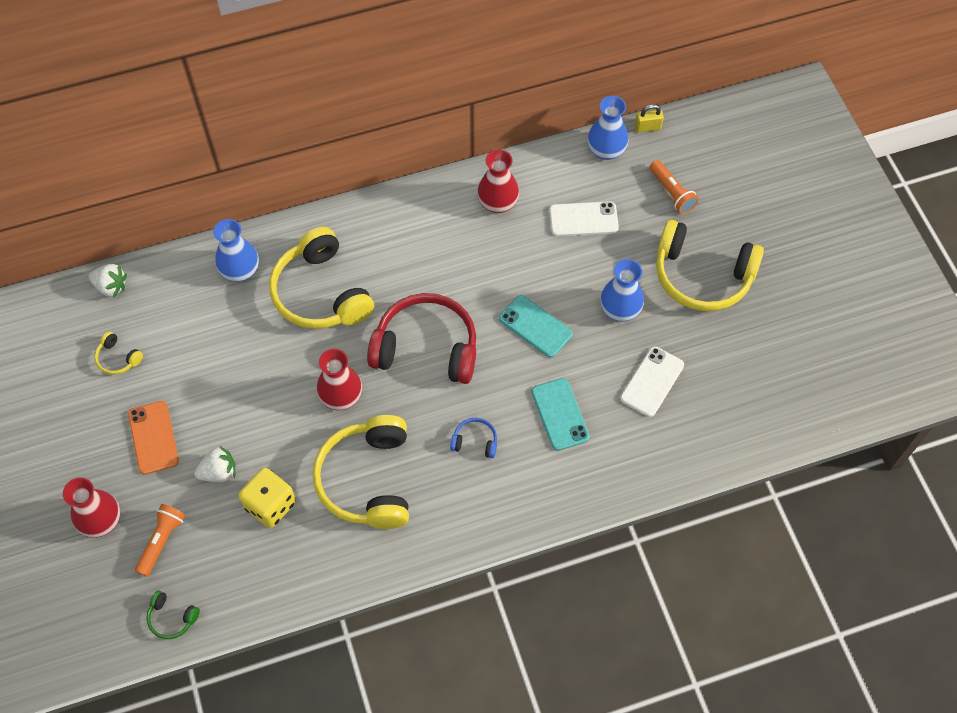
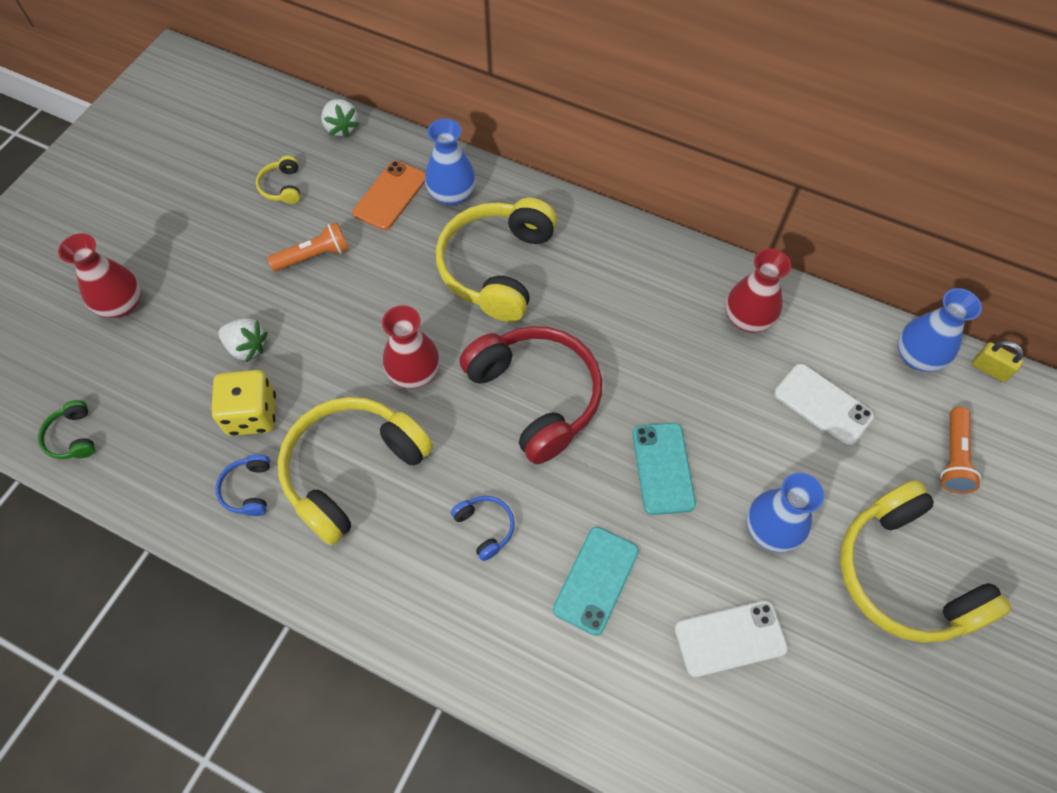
camera: 45 degrees right, 0 degrees up
orange phone [128,401,179,474] -> orange phone moved to [353,160,426,230]
orange flashlight [135,504,185,576] -> orange flashlight moved to [267,222,349,271]
none -> blue headphones [216,454,270,516]

